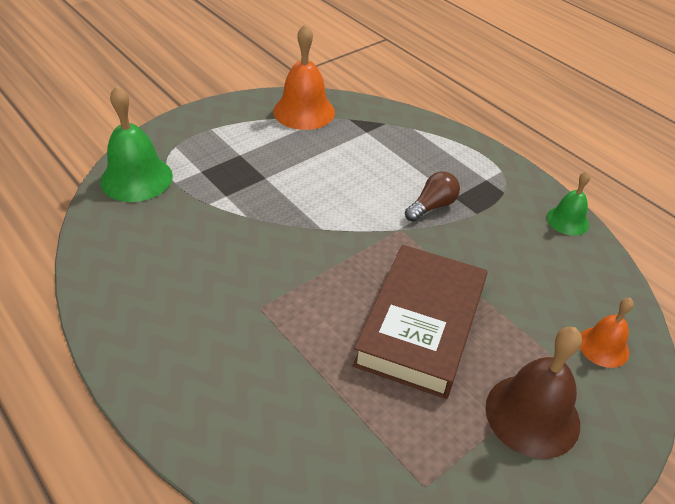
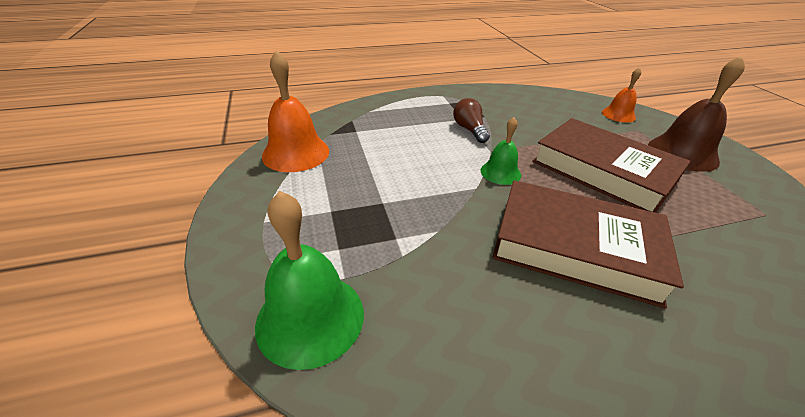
camera: 65 degrees left, 5 degrees down
green bell [547,171,590,236] -> green bell moved to [481,117,521,185]
none -> brown book [492,180,684,309]

